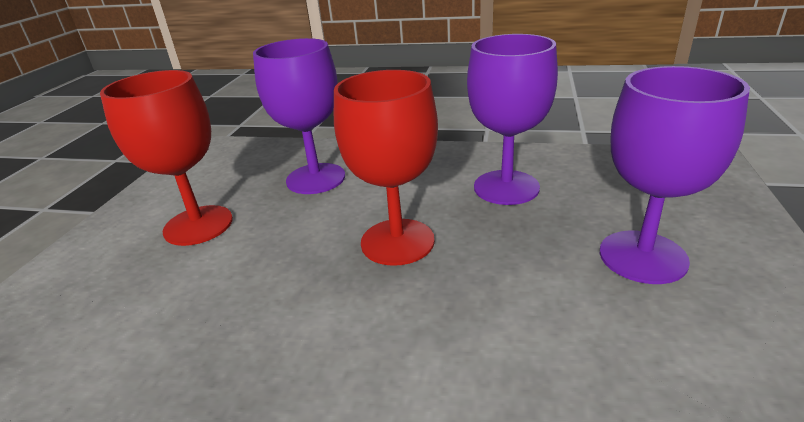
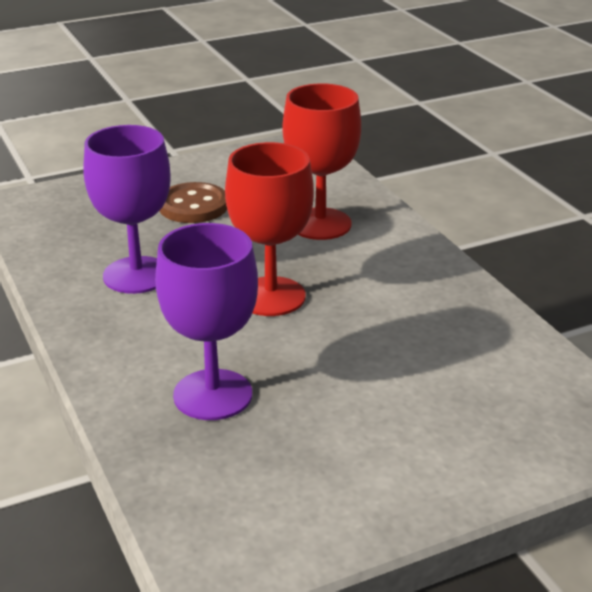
camera: 130 degrees left, 0 degrees up
red goblet [100,70,233,246] -> red goblet moved to [283,83,361,240]
purple goblet [600,66,750,284] -> brown button [160,182,227,223]

